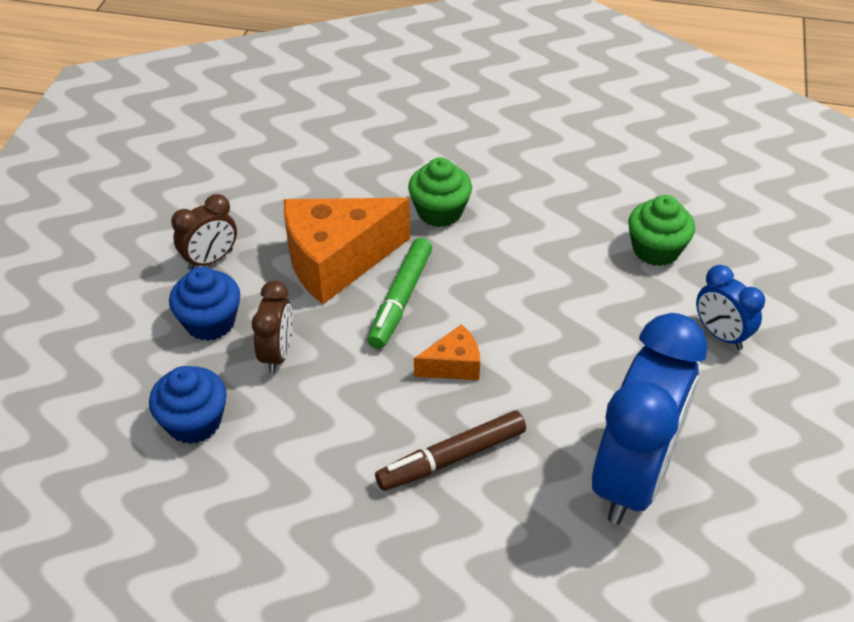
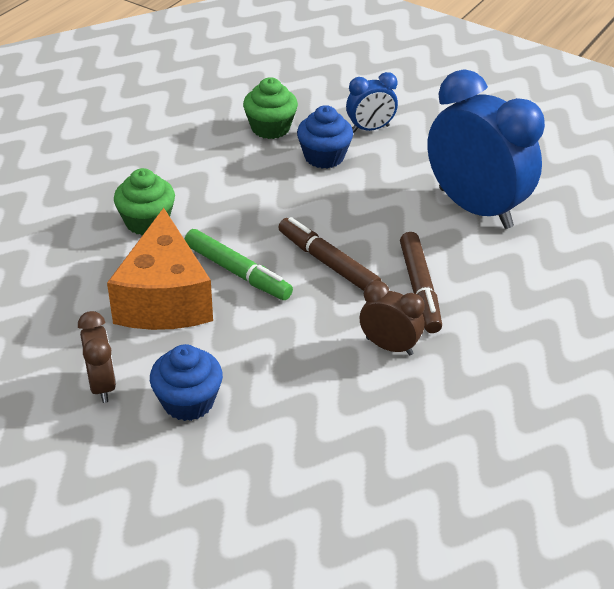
camera: 70 degrees left, 5 degrees down
blue cupcake [149,366,227,444] -> blue cupcake moved to [297,105,353,169]
brown clock [252,281,293,373] -> brown clock moved to [360,281,425,355]
orange cheese [414,324,480,380] -> brown marker [278,217,381,291]

